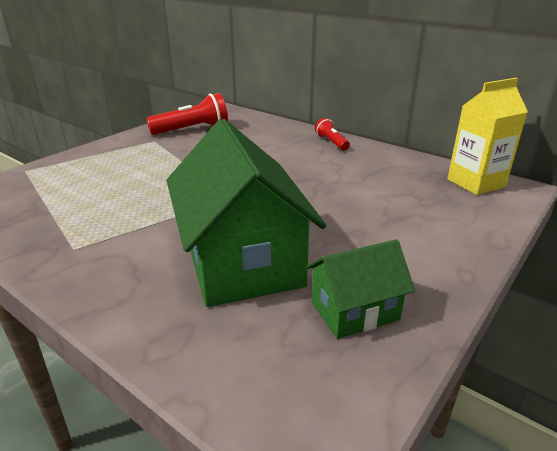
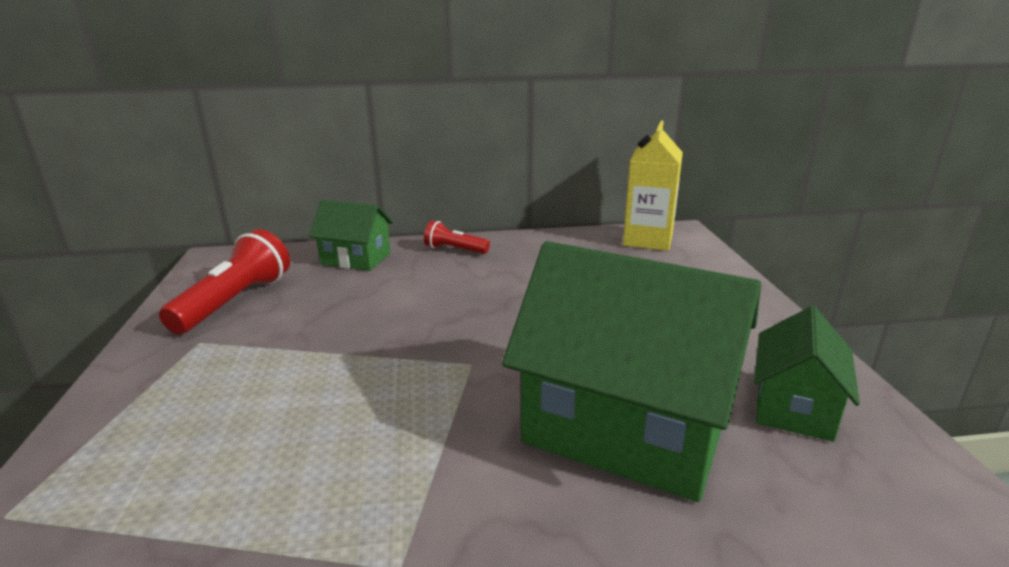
camera: 45 degrees left, 5 degrees down
none -> green house [309,200,393,271]

